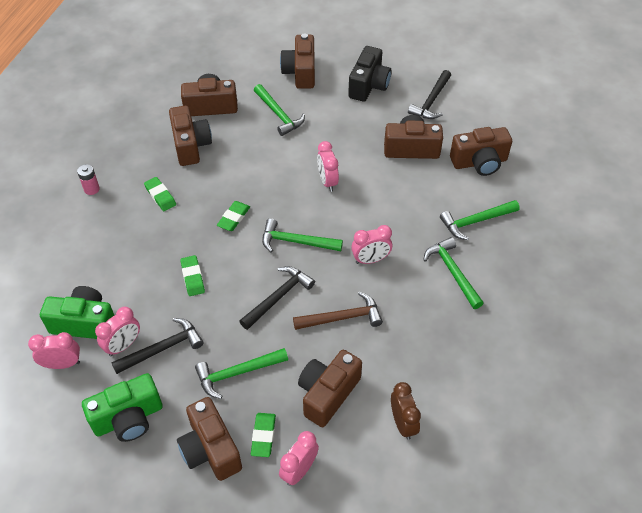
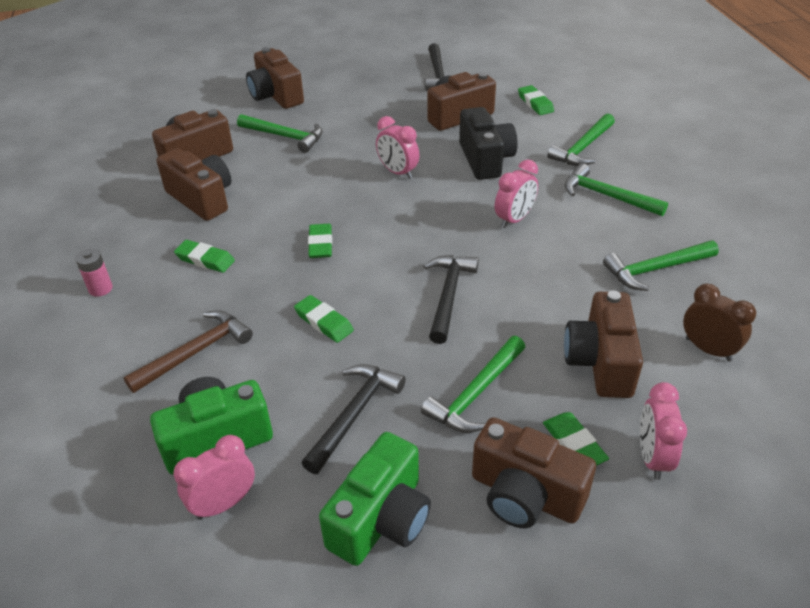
camera: 30 degrees left, 10 degrees down
pink clock [95,307,140,356] -> none
green hammer [262,218,343,252] -> green hammer moved to [603,241,719,291]
brown hammer [293,292,383,330] -> brown hammer moved to [123,310,253,393]
black camera [348,46,391,102] -> black camera moved to [459,107,518,180]
brown camera [450,127,512,176] -> green eraser [518,85,554,115]

